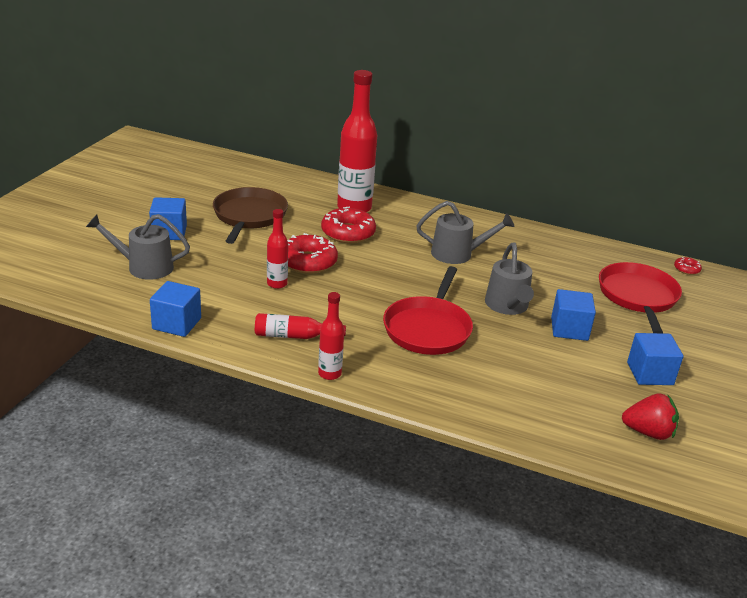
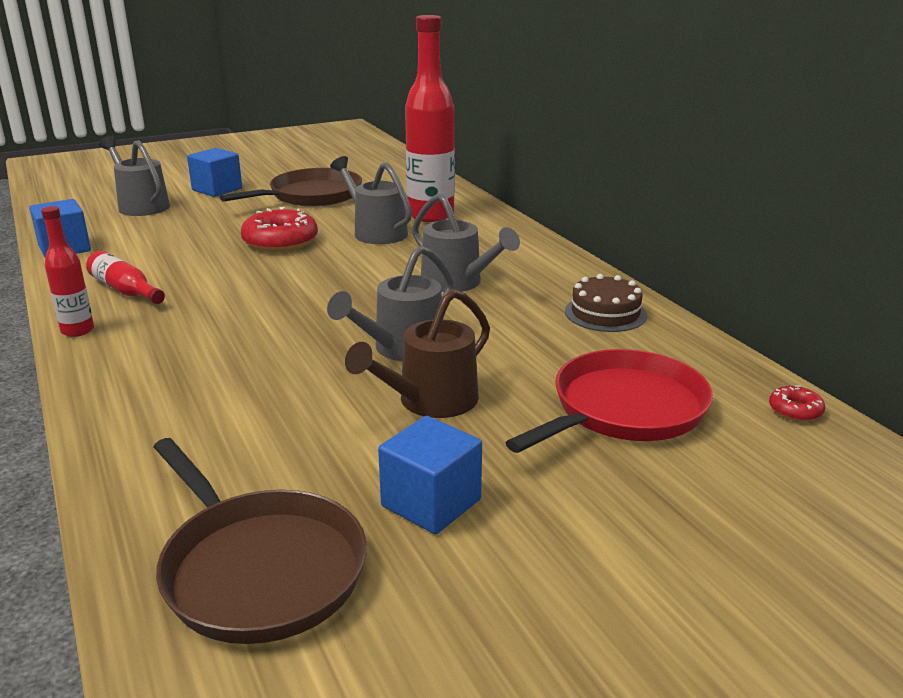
camera: 45 degrees right, 5 degrees down
red bottle [267,209,288,289] -> none
red donut [321,207,376,243] -> grey watering can [330,156,412,244]
red pan [383,266,473,355] -> none
blue cube [551,289,596,341] -> brown watering can [345,289,490,418]
red strawberry [622,393,679,440] -> brown pan [154,438,367,644]
none -> brown cake [565,274,647,332]

